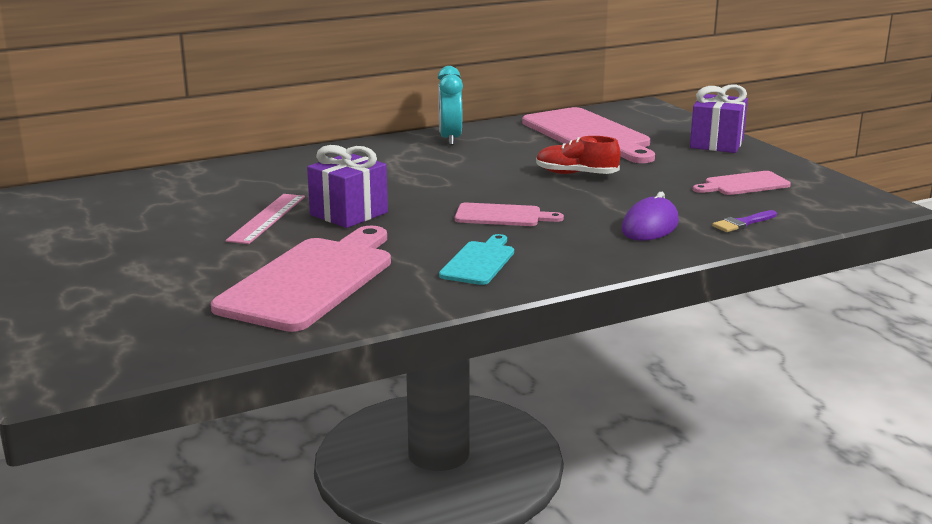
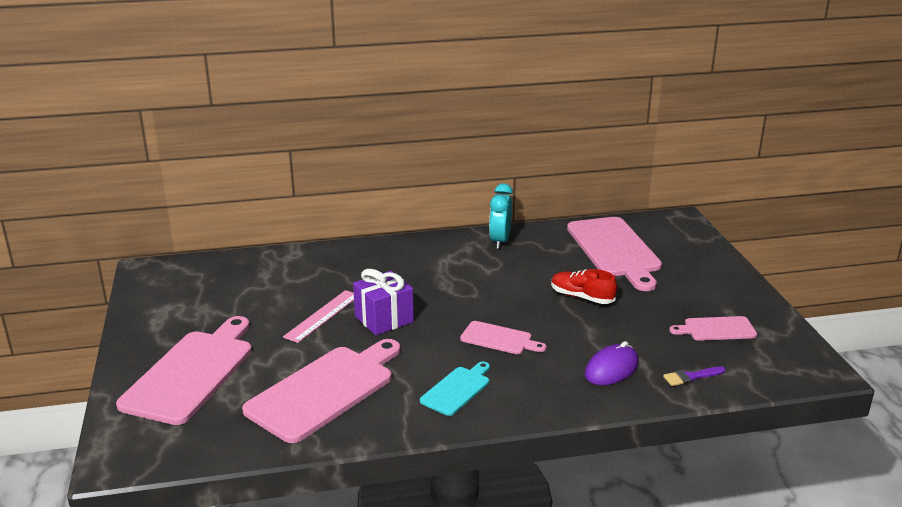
camera: 15 degrees right, 5 degrees up
purple gift [690,84,748,153] -> none
none -> pink cutting board [116,316,252,425]

